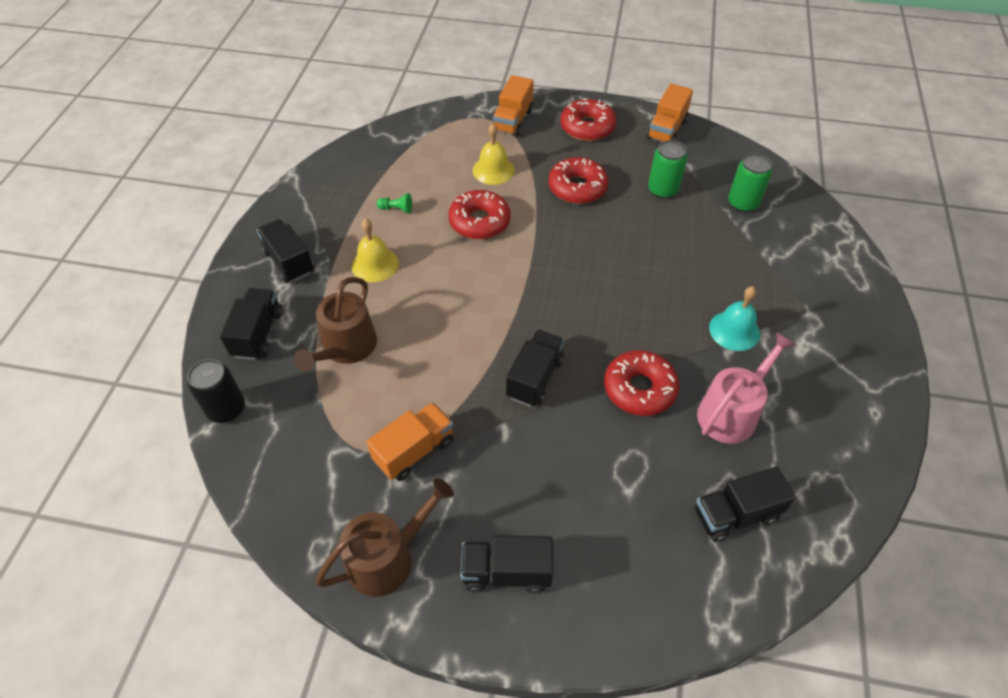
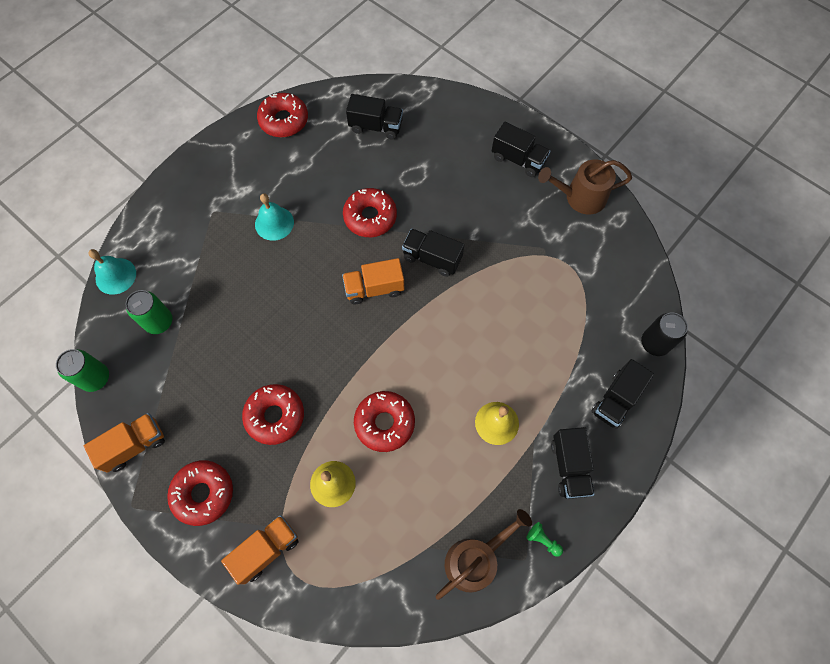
camera: 150 degrees left, 15 degrees up
brown watering can [294,277,377,371] -> brown watering can moved to [436,509,532,600]
orange truck [367,402,453,481] -> orange truck moved to [342,258,404,304]
green pawn [377,193,412,213] -> green pawn moved to [526,522,563,557]
black truck [506,329,564,407] -> black truck turned 60 degrees clockwise [402,229,464,277]
green can [648,140,688,199] -> green can moved to [56,349,109,392]
pink watering can [697,333,795,444] -> none
none -> turquoise bell [89,249,136,294]
none -> red donut [257,93,308,137]

